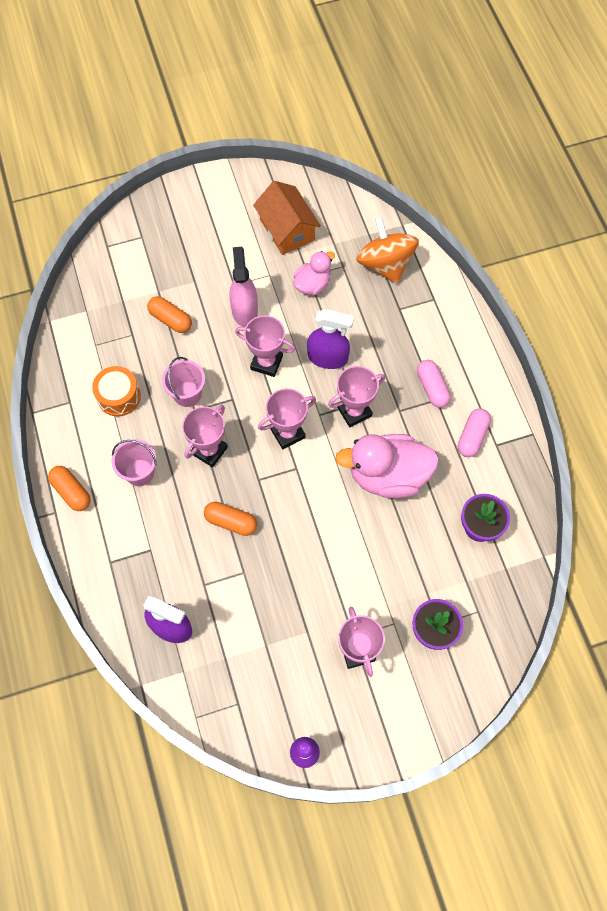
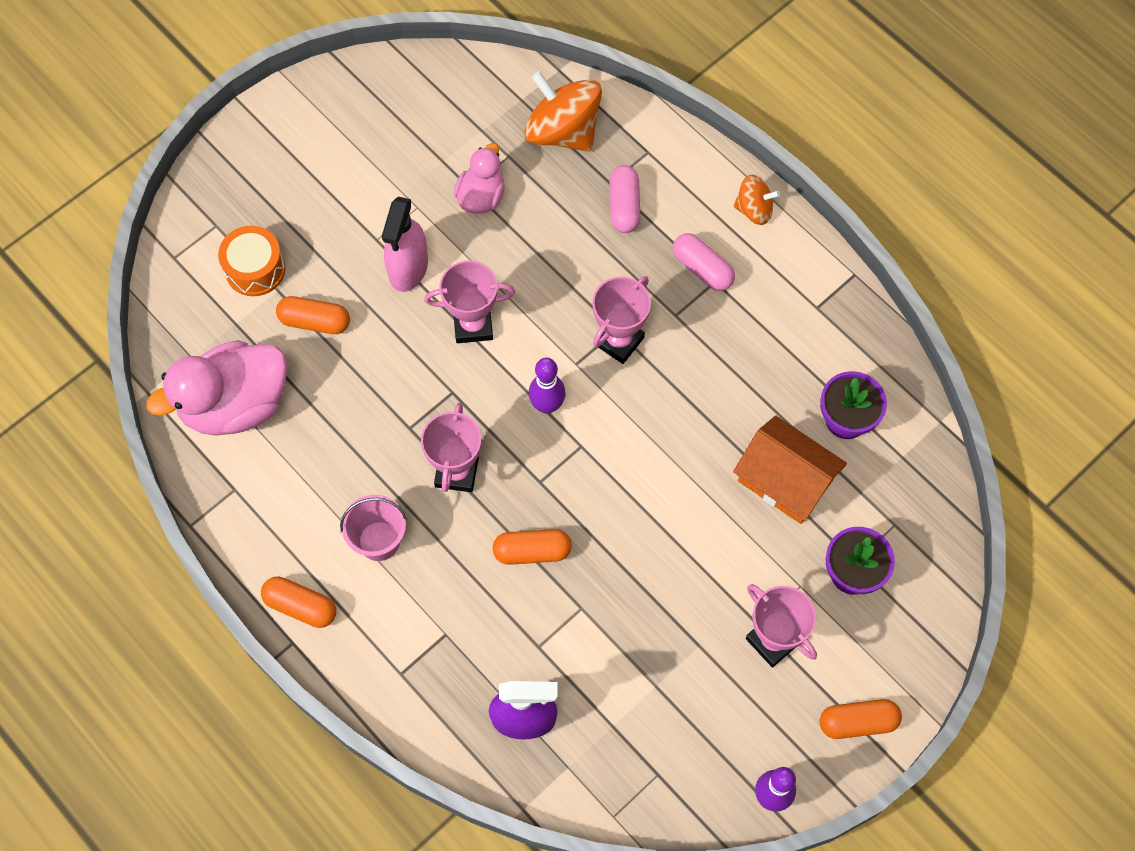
camera: 25 degrees left, 0 degrees up
orange drum [92,366,141,416] -> orange drum moved to [218,226,285,296]
pink bucket [162,357,205,407] -> none
pink spray bottle [230,247,258,327] -> pink spray bottle turned 135 degrees counterclockwise [382,197,428,292]
orange house [253,181,321,255] -> orange house moved to [733,416,847,524]
pink trophy [258,388,316,449] -> purple bowling pin [529,358,566,414]
purple spray bottle [307,309,354,369] -> none
pink duck [335,434,439,498] -> pink duck moved to [146,340,288,436]
pink capsule [458,408,491,457] -> pink capsule moved to [609,165,641,233]
none -> orange spinning top [734,174,780,225]
none -> orange capsule [820,699,902,739]

